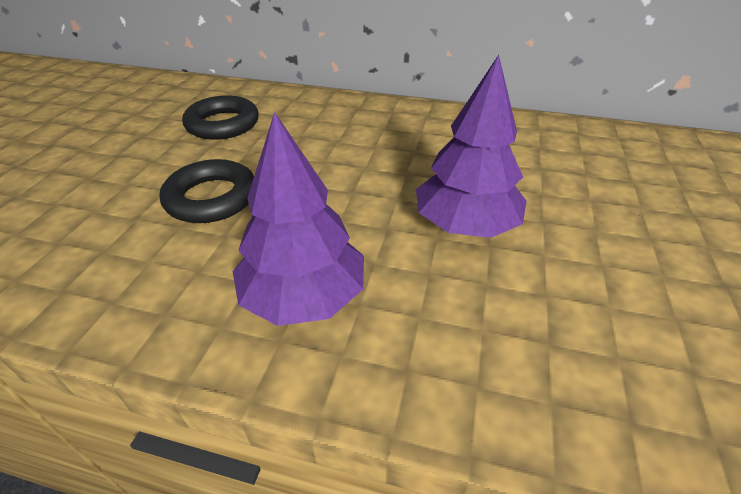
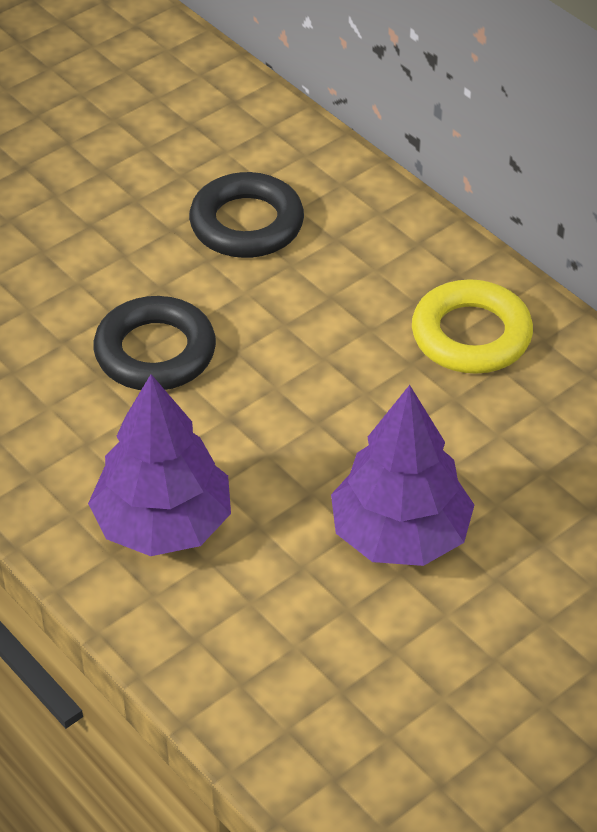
camera: 35 degrees right, 5 degrees up
none -> yellow ring [412,279,533,374]

